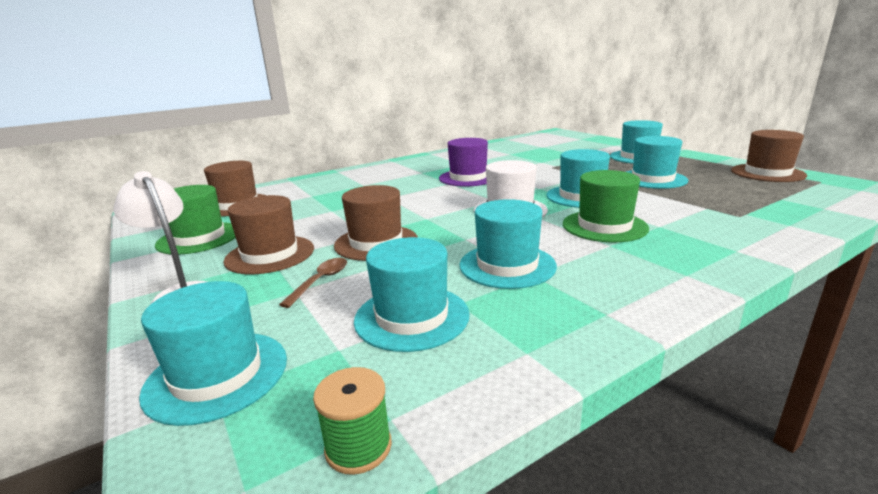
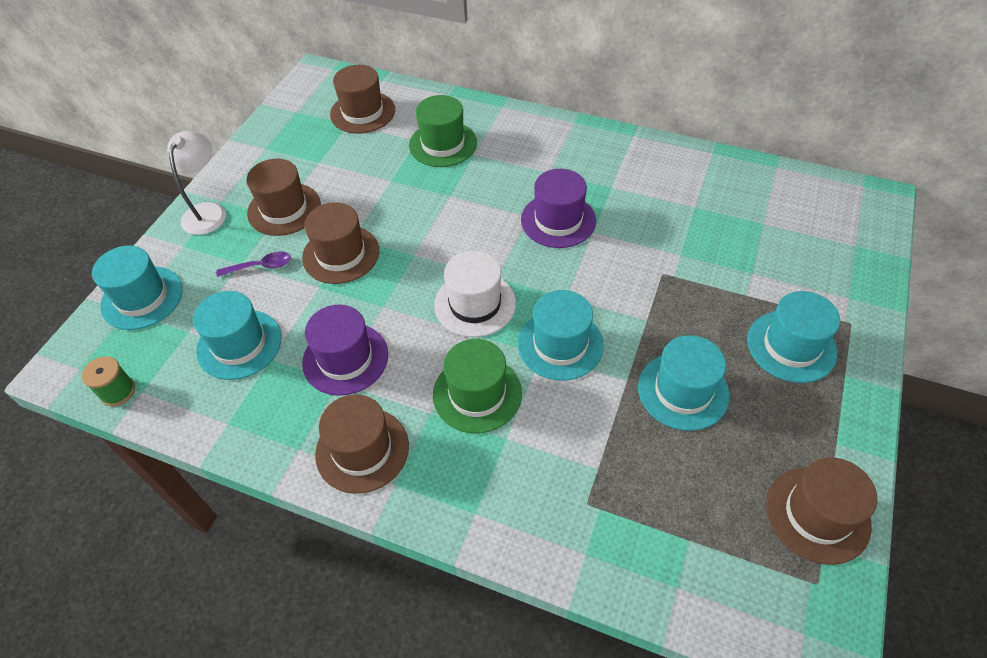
camera: 55 degrees right, 30 degrees up
green hat [155,185,236,255] -> green hat moved to [409,95,477,167]
brown spoon [279,258,347,308] -> purple spoon [216,251,291,277]
turquoise hat [459,199,557,289] -> purple hat [302,305,388,396]
none -> brown hat [315,394,409,494]

